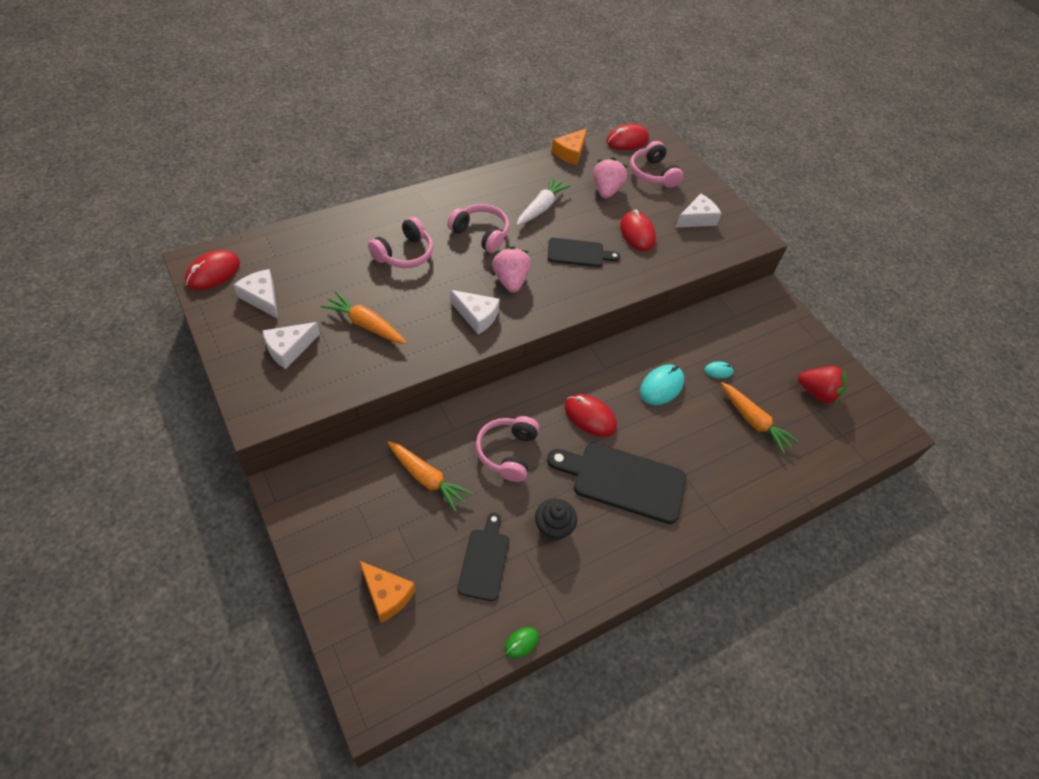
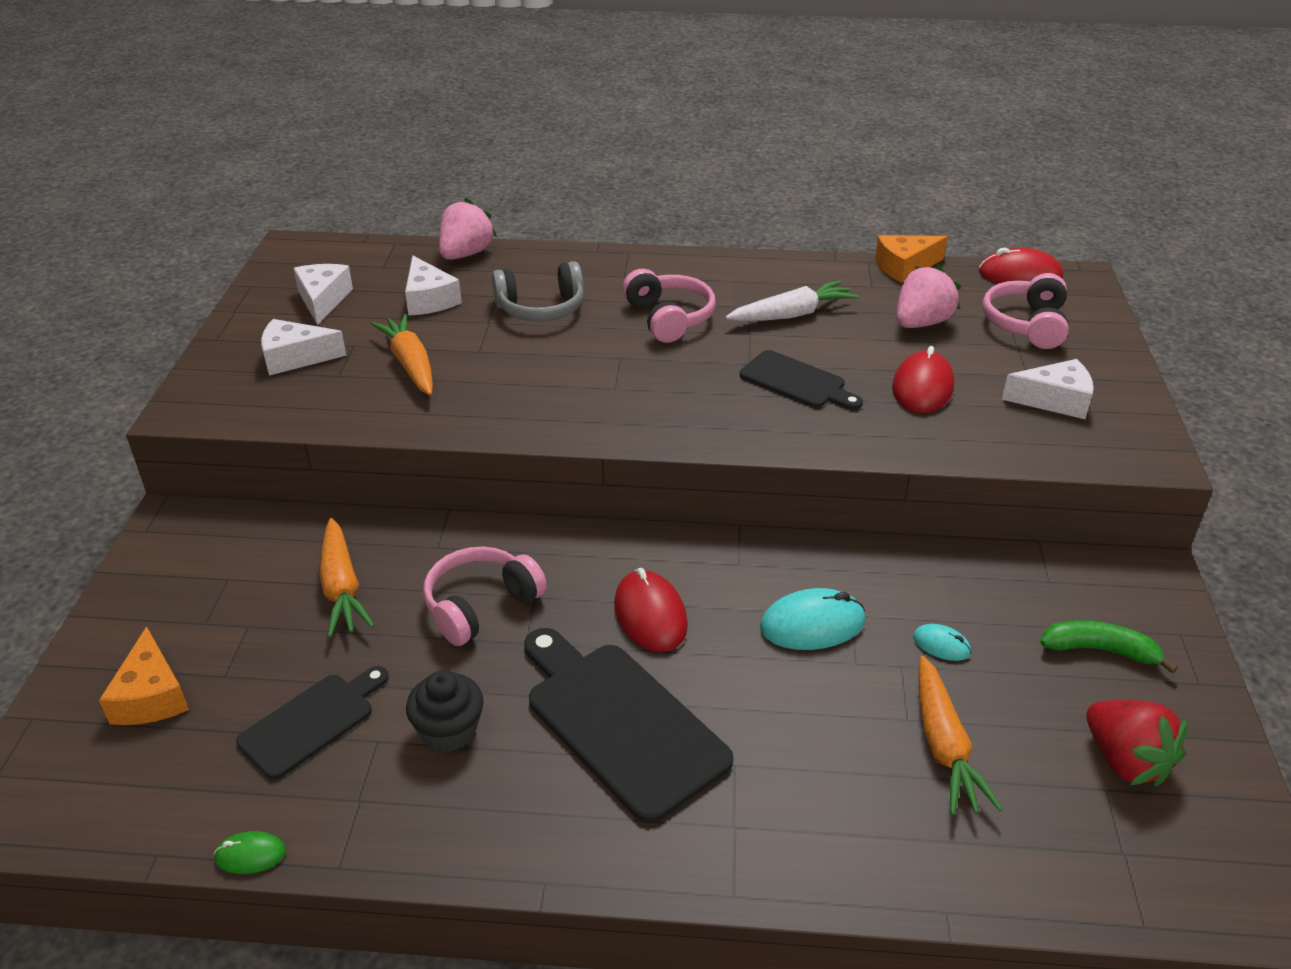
camera: 40 degrees right, 15 degrees down
red mouse [185,250,240,290] -> none
pink headphones [368,217,433,268] -> grey headphones [492,261,584,322]
white cheese [450,290,500,334] -> white cheese moved to [405,256,462,315]
pink strawberry [492,246,531,293] -> pink strawberry moved to [439,198,497,260]
none -> green banana [1040,620,1178,674]

